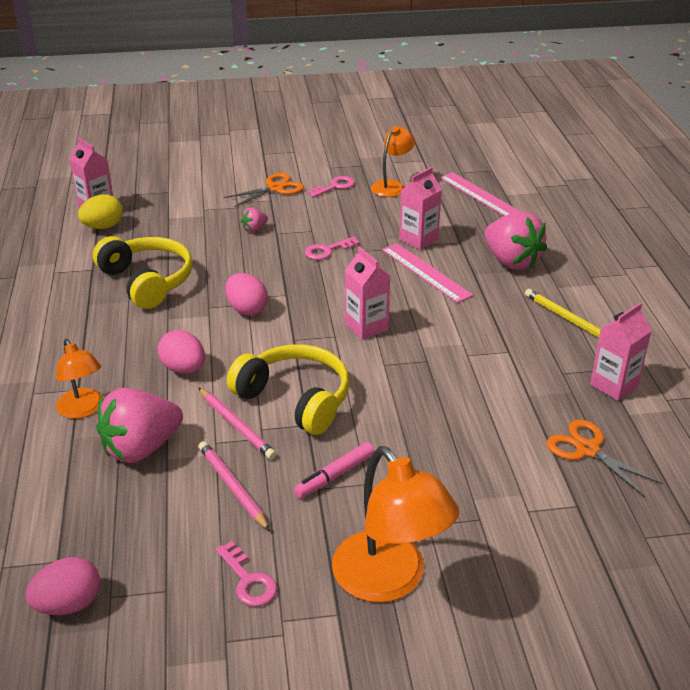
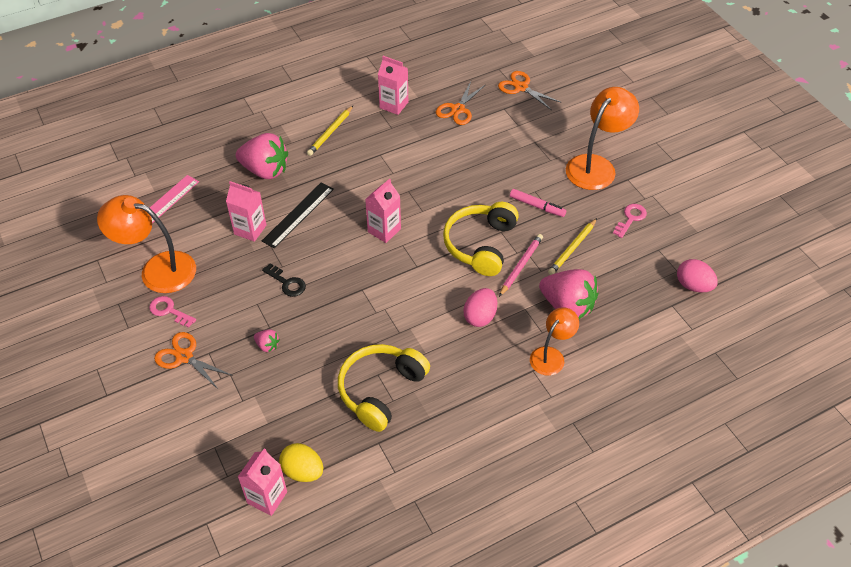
camera: 110 degrees left, 15 degrees up
pink pencil [199,441,270,531] -> yellow pencil [548,218,597,275]
pink egg [225,273,268,315] -> none
pink key [305,237,360,260] -> black key [262,263,306,297]
orange lamp [371,126,415,197] -> orange lamp [97,195,196,293], size x1.67
pink ruler [382,243,473,303] -> black ruler [262,183,334,249]
pink strawberry [484,211,547,270] -> pink strawberry turned 75 degrees clockwise [236,133,288,179]
none -> orange scissors [498,71,562,110]

